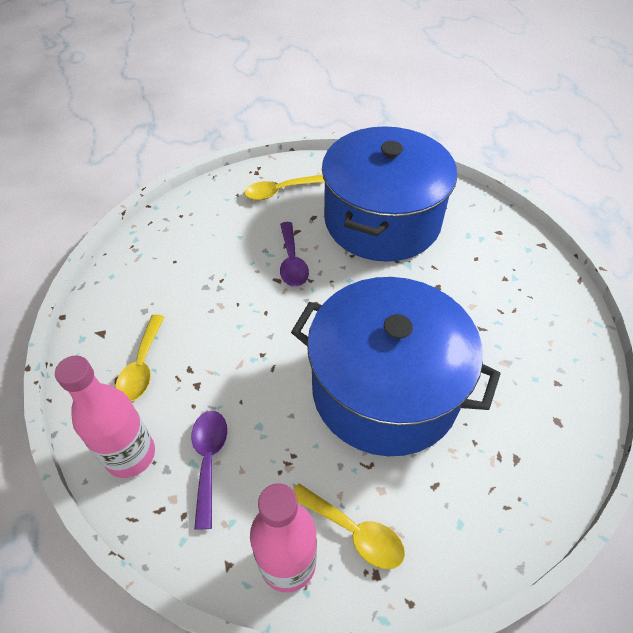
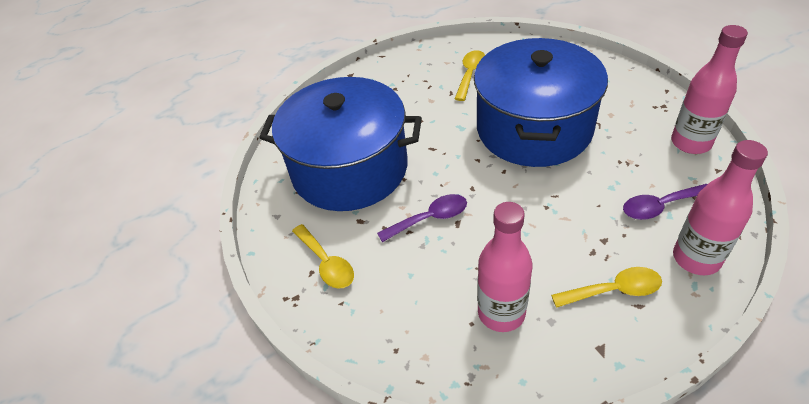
camera: 100 degrees left, 5 degrees down
yellow spoon [293,484,405,569] -> yellow spoon moved to [455,50,485,101]
none -> pink bottle [477,202,532,332]

